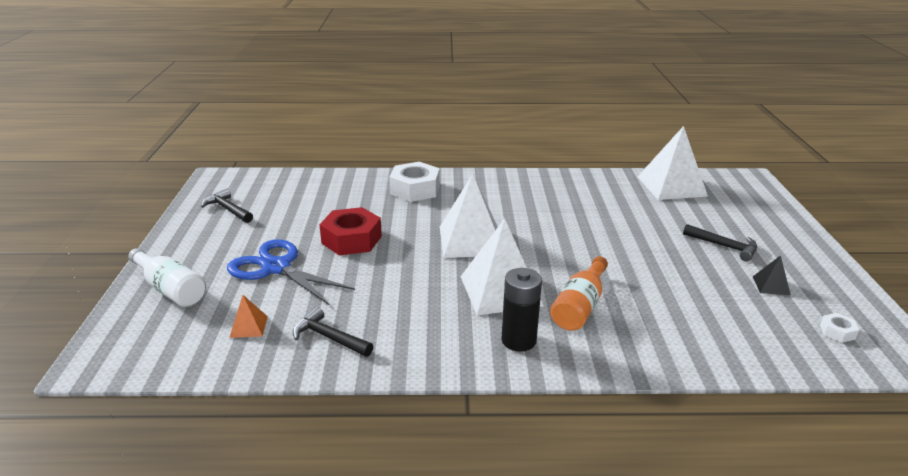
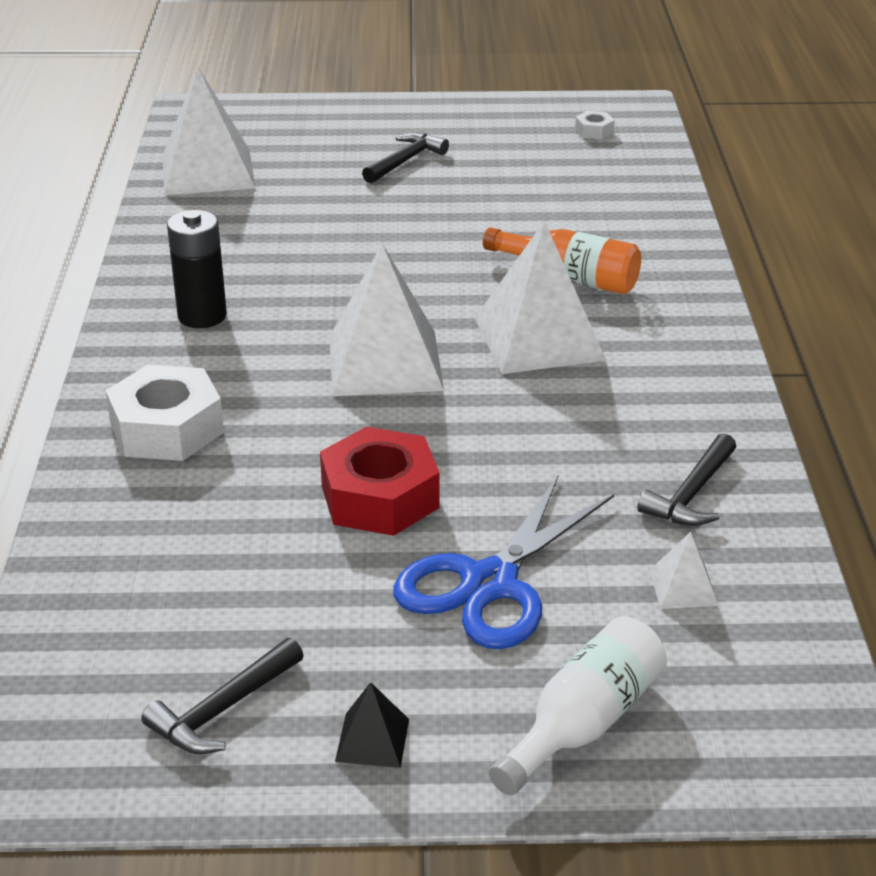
camera: 90 degrees left, 5 degrees up
orange pyramid [229,295,268,338] -> white pyramid [649,532,719,609]
black battery [501,268,542,352] -> black battery moved to [167,210,227,328]
black pyramid [753,255,791,295] -> black pyramid moved to [335,682,409,768]

